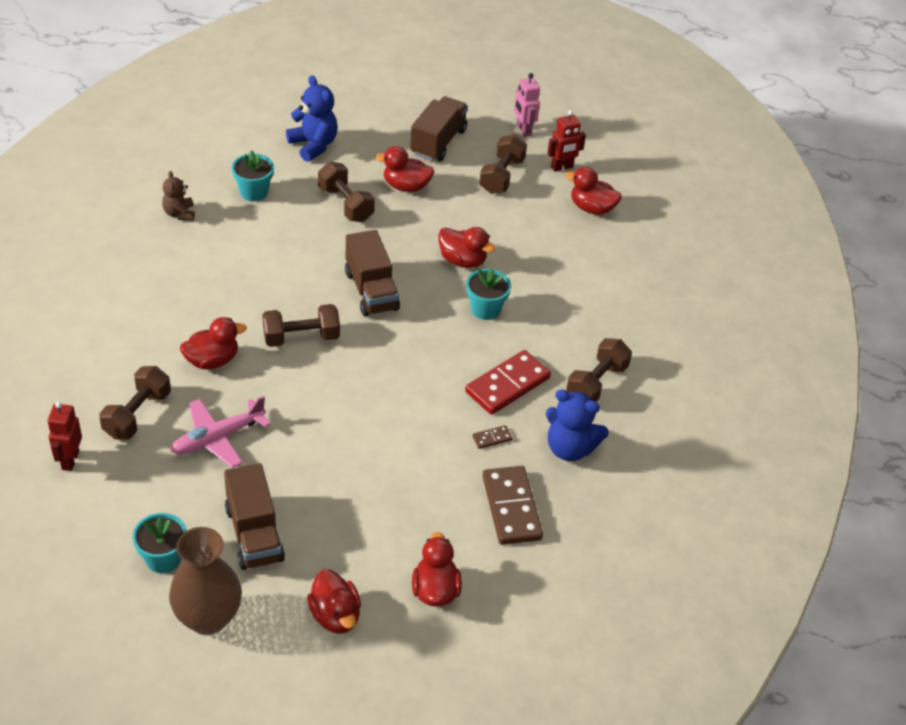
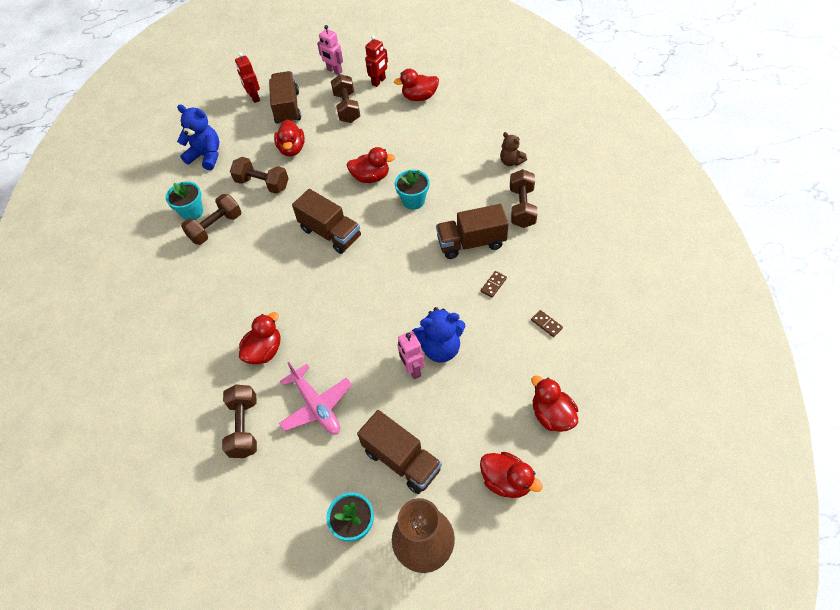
camera: 25 degrees left, 10 degrees up
red robot [47,402,82,471] -> red robot moved to [235,52,260,103]
brown teddy bear [162,171,195,221] -> brown teddy bear moved to [500,132,527,166]
pink plane [171,396,271,468] -> pink plane turned 60 degrees counterclockwise [279,362,352,435]
brown dumbbell [262,304,340,347] -> brown dumbbell moved to [181,194,241,245]
red duck [375,146,434,192] -> red duck turned 75 degrees counterclockwise [274,120,305,156]
red domino [465,350,551,415] -> brown truck [436,204,509,259]
brown domino [483,466,543,545] -> brown domino [531,310,563,337], size x0.43
blue teddy bear [546,389,609,461] -> blue teddy bear moved to [412,307,465,363]
none -> pink robot [398,331,425,379]

